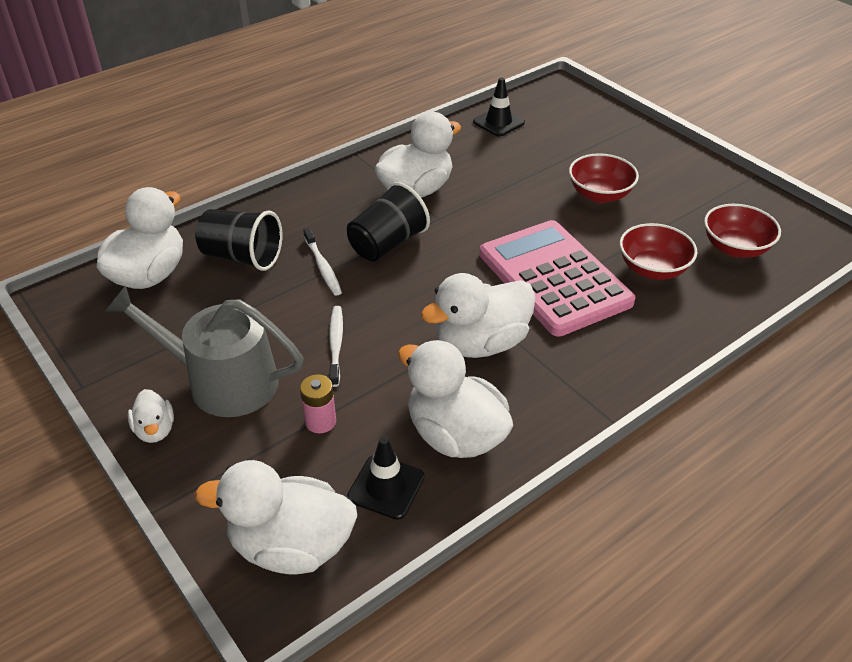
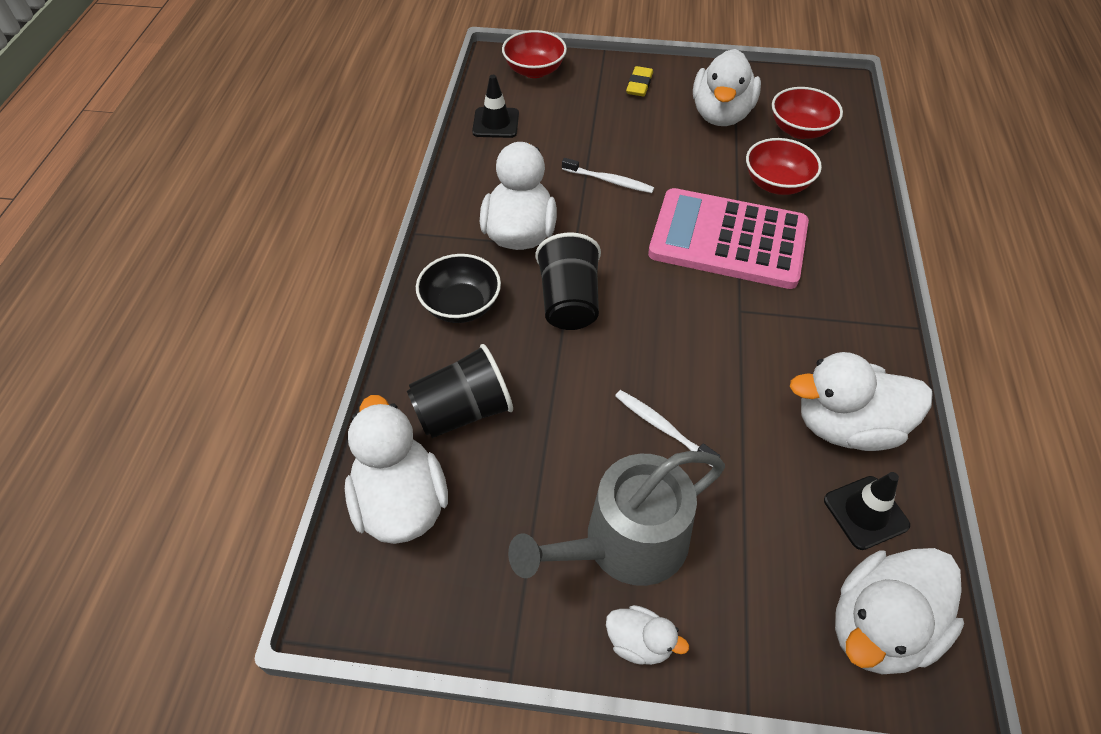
camera: 45 degrees left, 10 degrees up
pink battery [300,374,336,433] -> none
white toothbrush [303,228,342,296] -> white toothbrush moved to [562,158,654,193]
white duck [421,273,535,358] -> white duck moved to [693,49,761,126]
red bowl [569,153,639,203] -> red bowl moved to [502,30,567,78]
none -> black bowl [416,254,501,323]
none -> yellow eraser [626,66,653,97]

